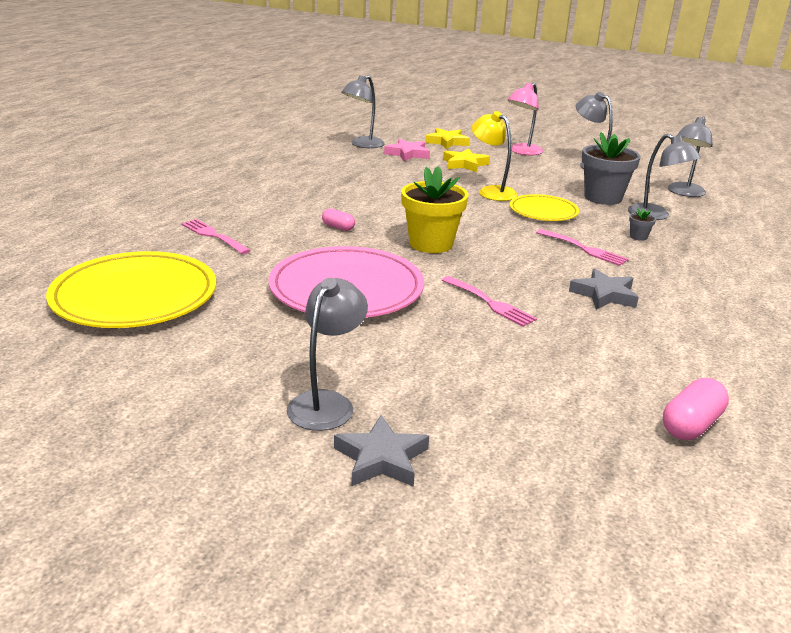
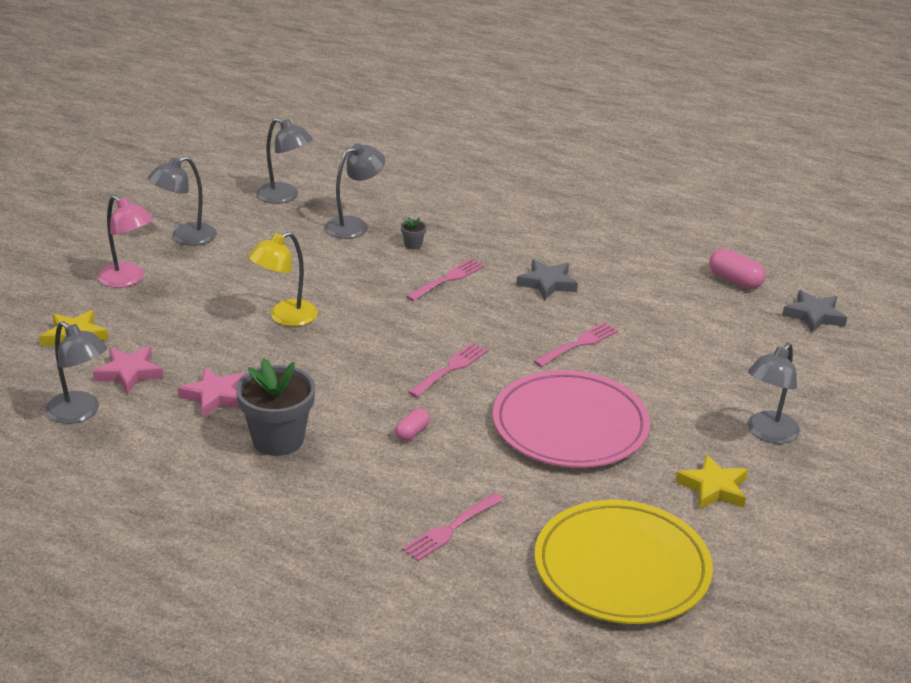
camera: 90 degrees left, 5 degrees up
grey lamp [287,278,368,431] -> grey lamp turned 75 degrees counterclockwise [748,343,800,444]
grey star [334,415,429,487] -> grey star moved to [782,290,847,333]
yellow flower pot [401,166,469,253] -> pink fork [408,343,488,397]
yellow star [443,149,490,172] -> yellow star moved to [675,454,748,509]
yellow plate [510,194,579,221] -> none
grey flower pot [582,132,641,205] -> grey flower pot moved to [236,358,315,456]
none -> pink star [178,367,245,418]

